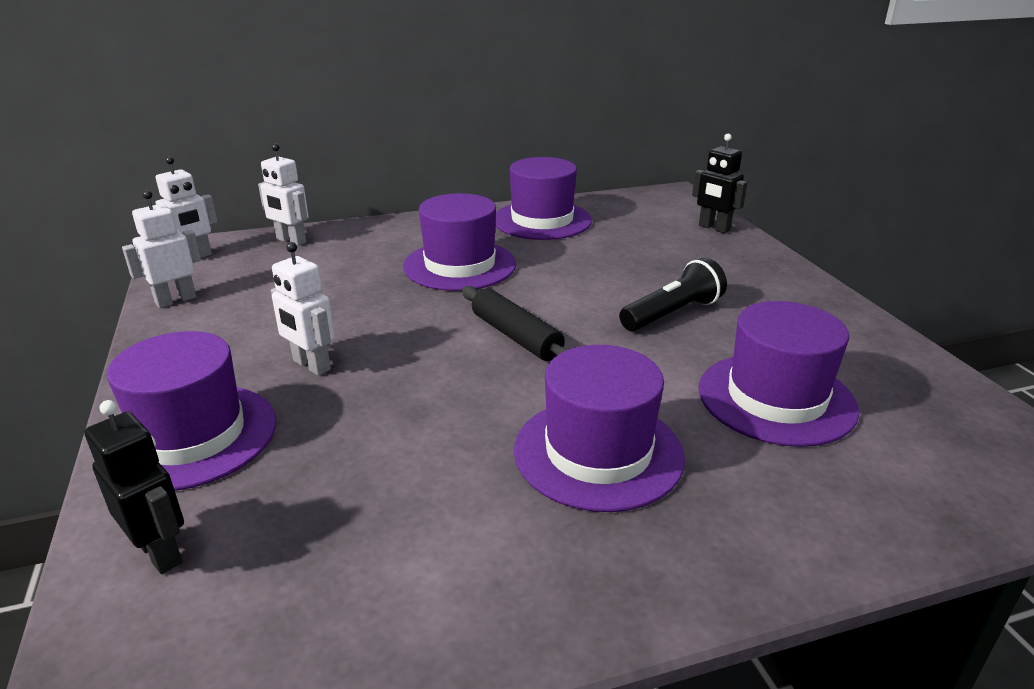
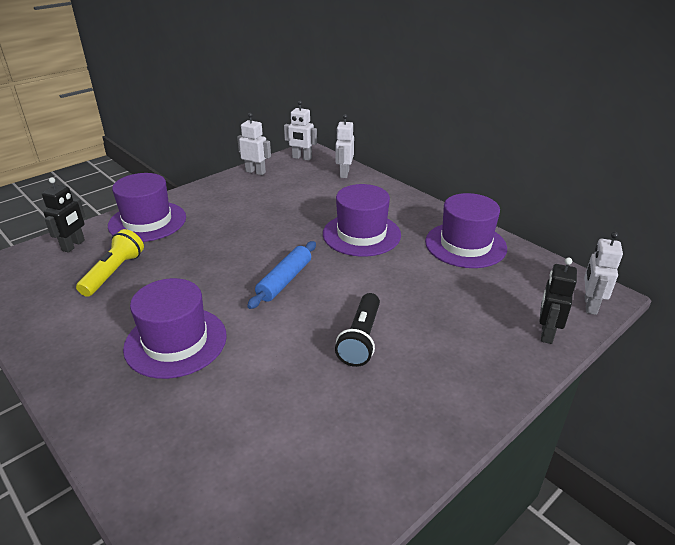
camera: 65 degrees right, 5 degrees up
white robot [271,242,335,376] -> white robot moved to [584,232,623,315]
black rolling pin [462,286,569,361] -> blue rolling pin [247,241,316,309]
black flashlight [619,258,727,331] -> black flashlight turned 75 degrees clockwise [335,293,380,367]
purple hat [699,301,859,447] -> none
none -> yellow flashlight [76,229,144,297]

